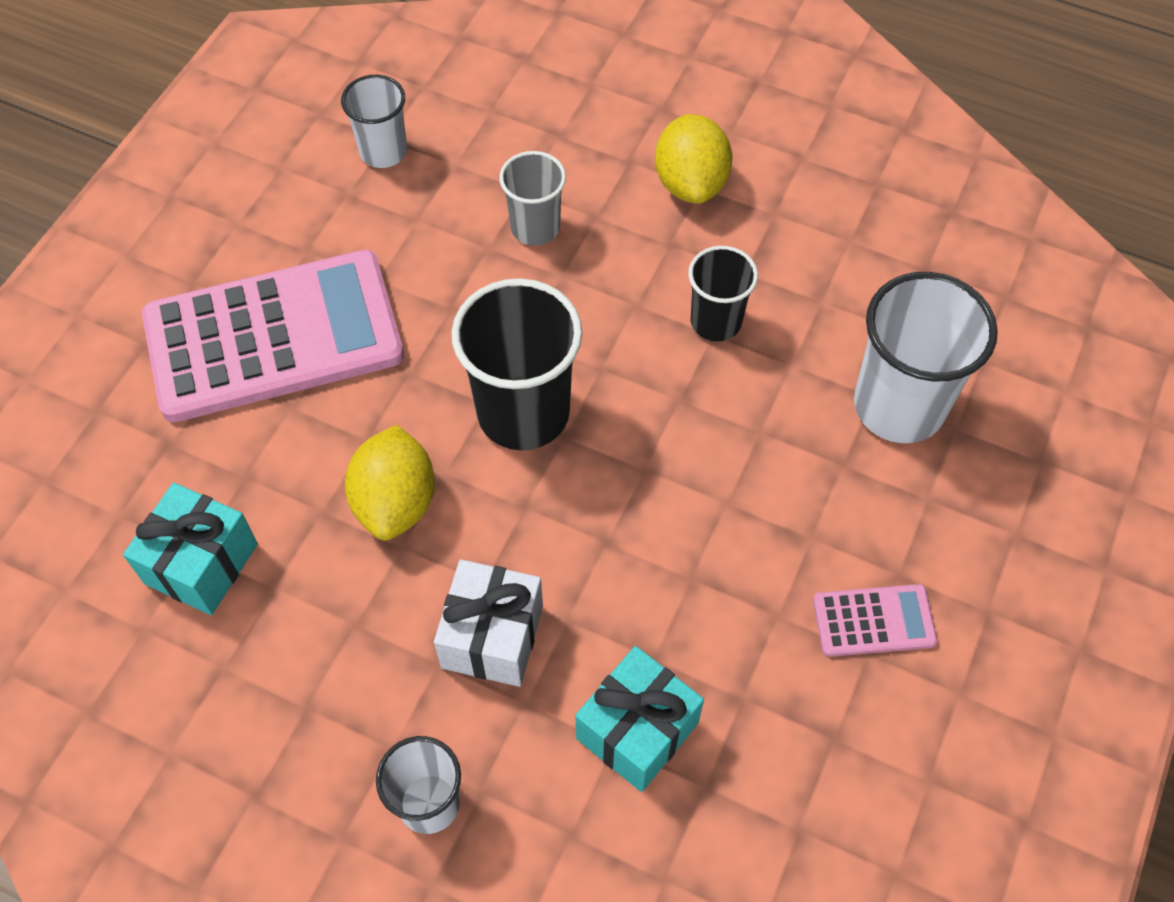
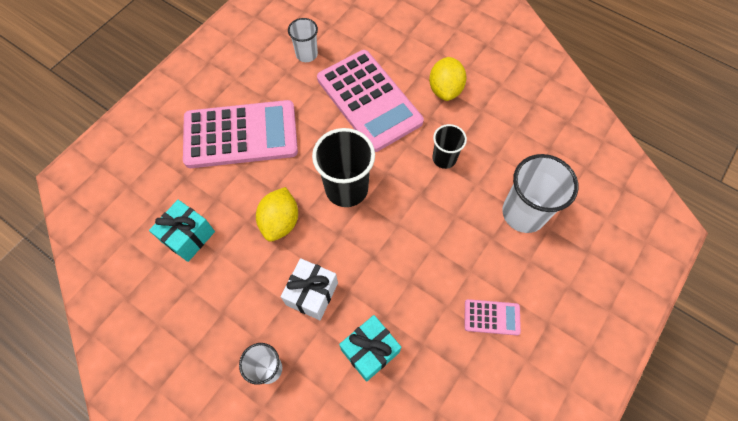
camera: 10 degrees right, 5 degrees up
grey cup [499,151,566,246] -> pink calculator [317,50,424,152]

